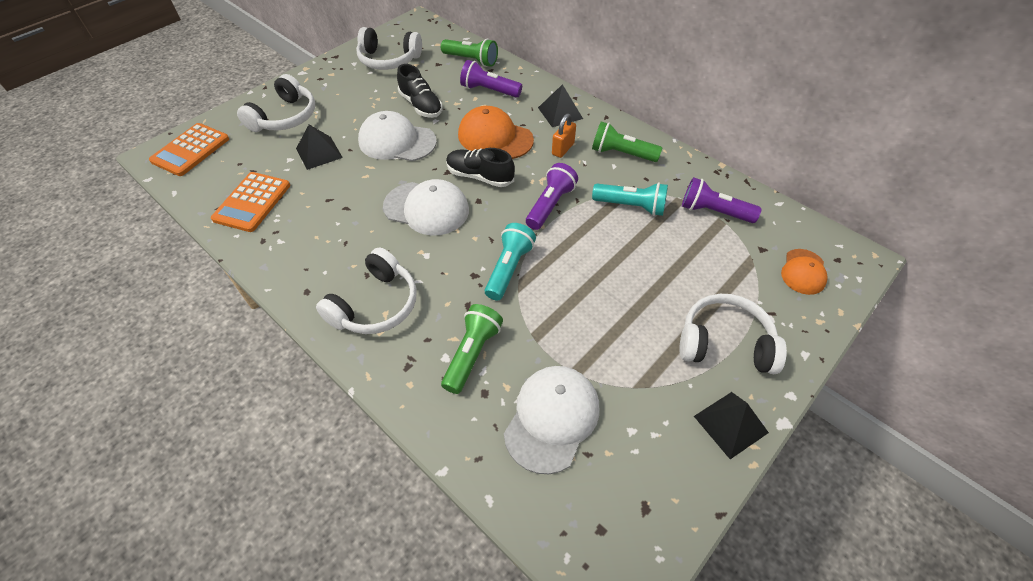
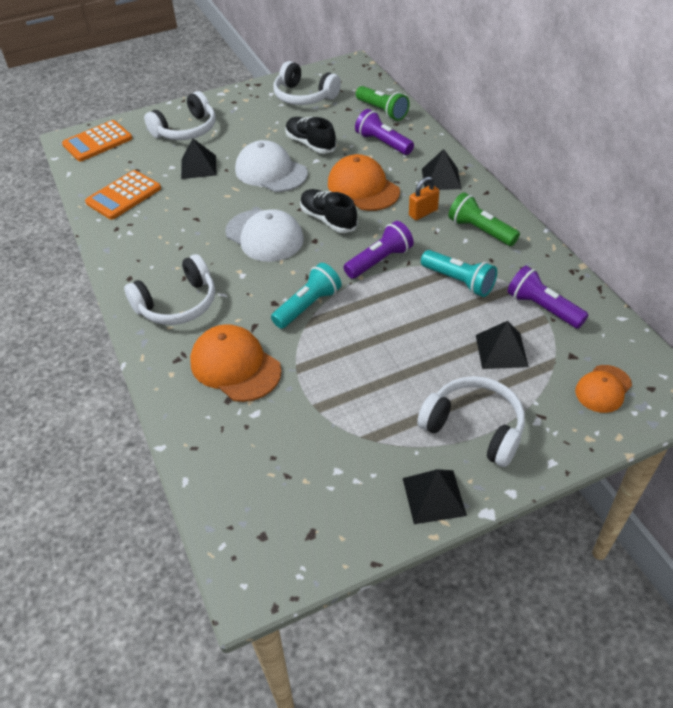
camera: 25 degrees right, 5 degrees down
black shoe [397,64,443,118] -> black shoe turned 150 degrees clockwise [285,117,337,154]
green flashlight [441,304,503,394] -> orange cap [190,324,282,402]
white cap [504,366,599,474] -> none
none -> black pyramid [476,321,529,369]

